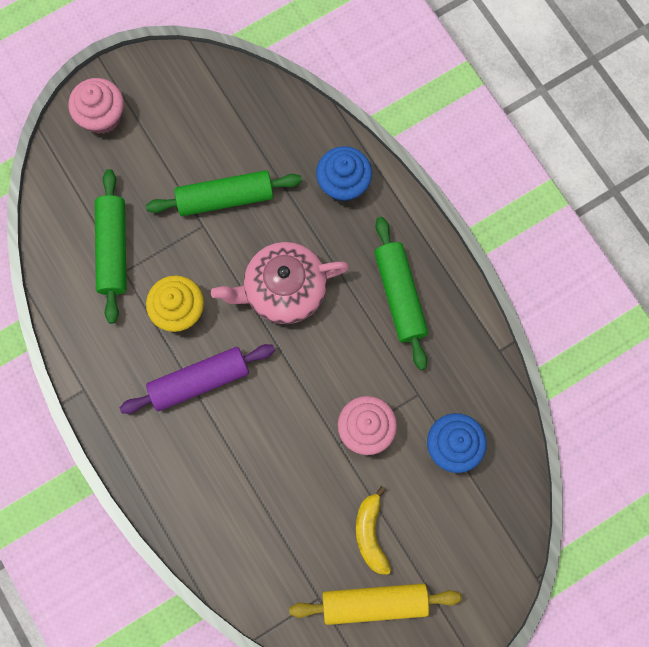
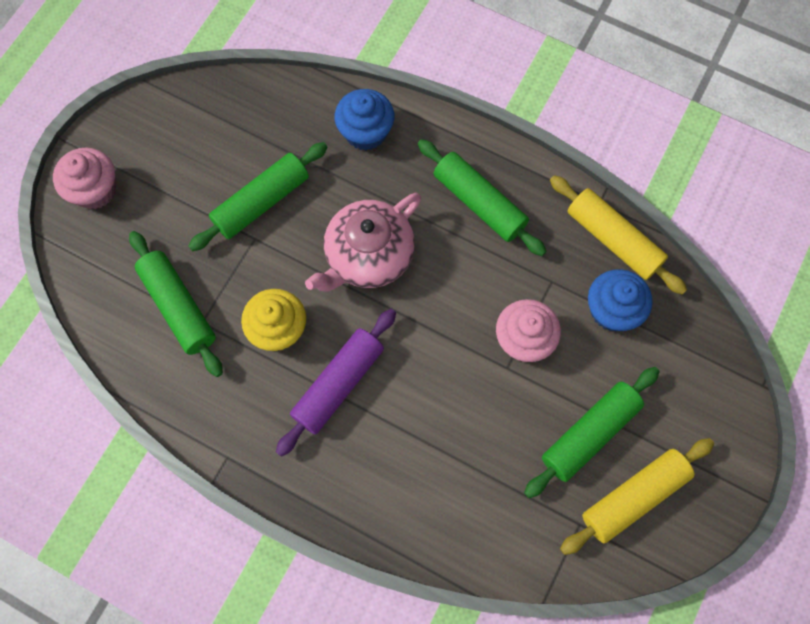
camera: 30 degrees left, 5 degrees down
yellow banana [356,486,391,575] -> green rolling pin [524,367,660,498]
none -> yellow rolling pin [550,175,687,295]

